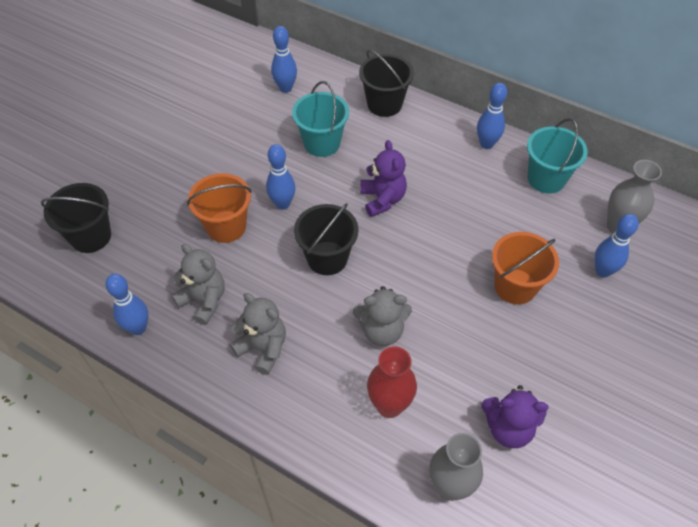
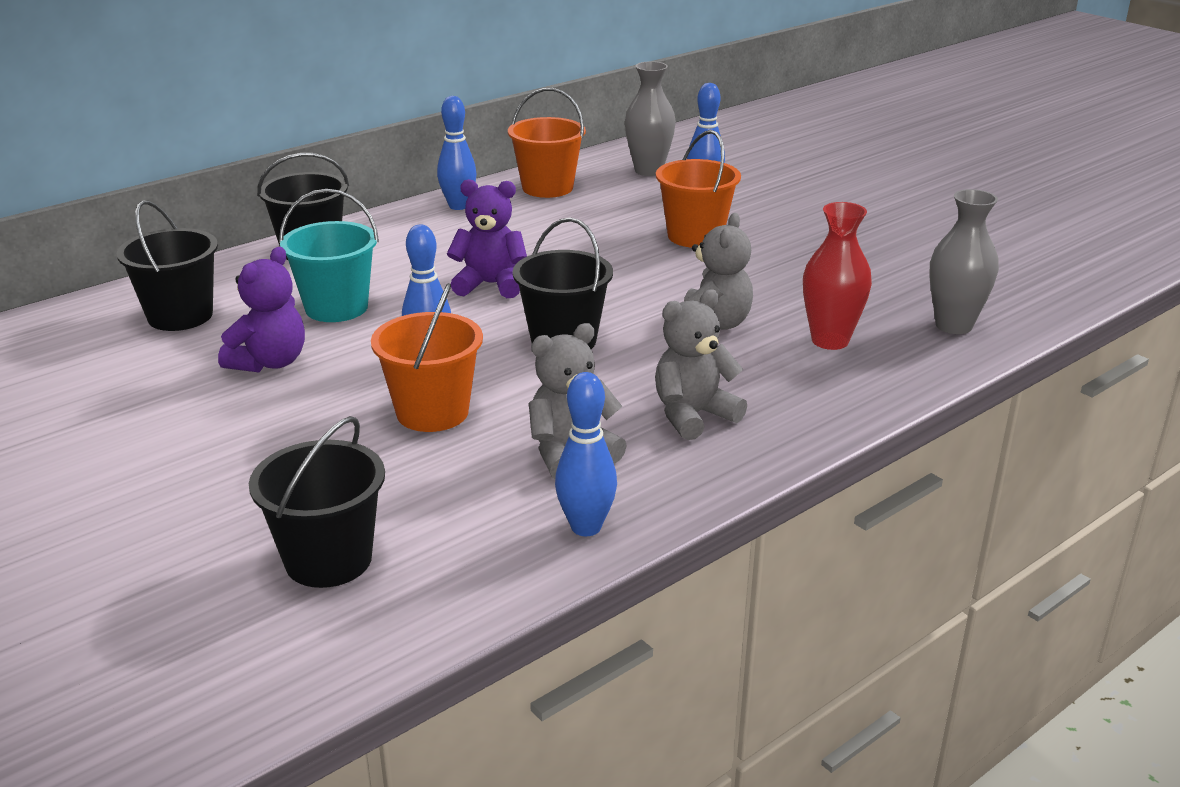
camera: 70 degrees left, 25 degrees down
blue bowling pin [271,26,297,93] -> black bucket [117,200,218,331]
purple teddy bear [481,385,548,448] -> purple teddy bear moved to [218,247,305,372]
turquoise bucket [527,118,588,193] -> orange bucket [508,88,586,198]

